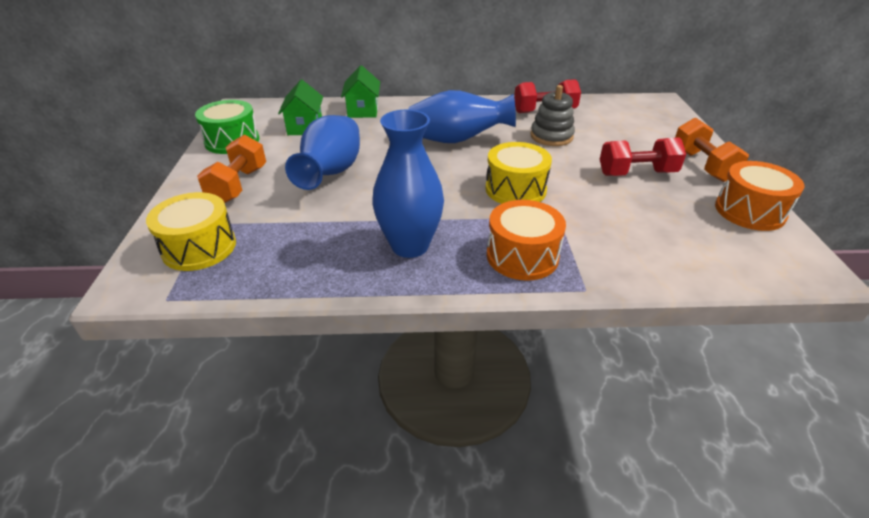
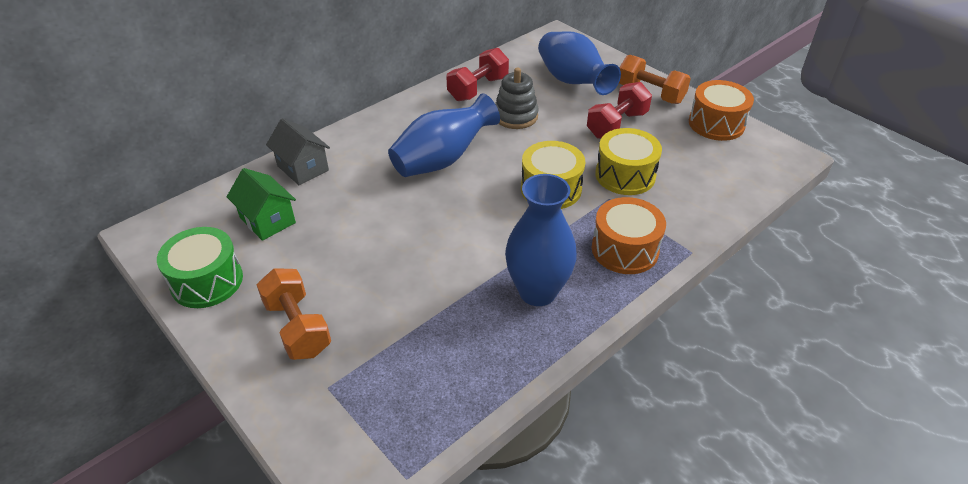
camera: 40 degrees left, 5 degrees up
yellow drum [146,192,236,271] -> yellow drum moved to [595,128,662,195]
blue vase [285,115,360,190] -> blue vase moved to [538,31,621,95]
green house [341,65,380,118] -> grey house [266,118,330,185]

